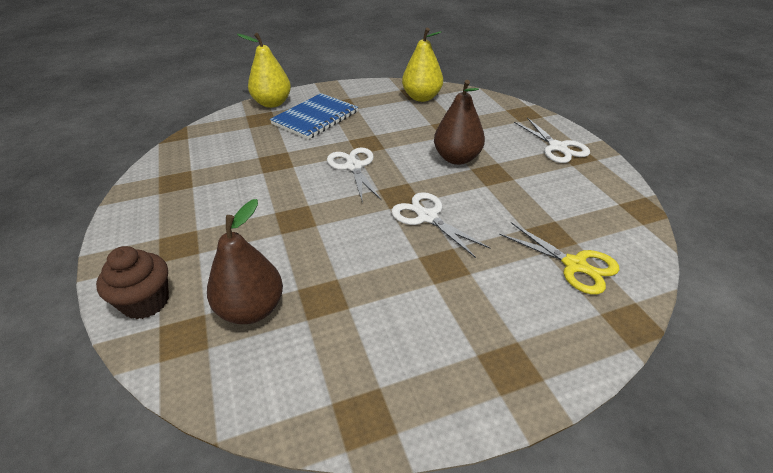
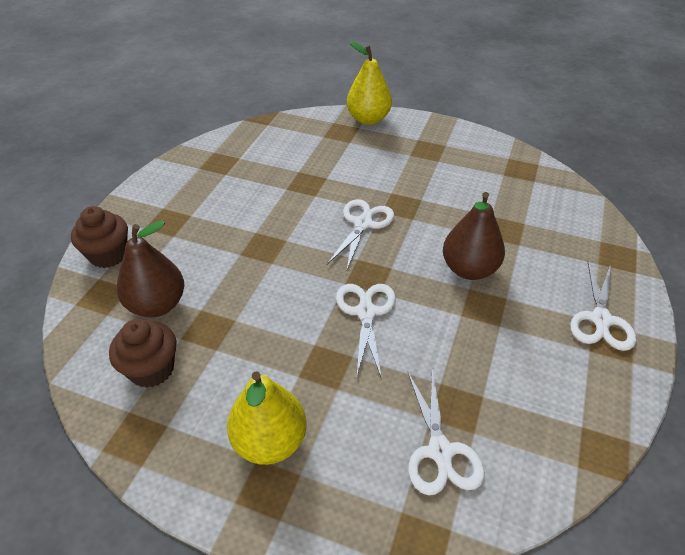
camera: 40 degrees right, 5 degrees up
blue notebook [270,93,358,140] -> none
yellow pear [402,28,443,102] -> yellow pear moved to [227,371,307,465]
yellow scissors [499,222,620,295] -> white scissors [407,369,484,495]
none -> brown cupcake [109,319,177,388]

